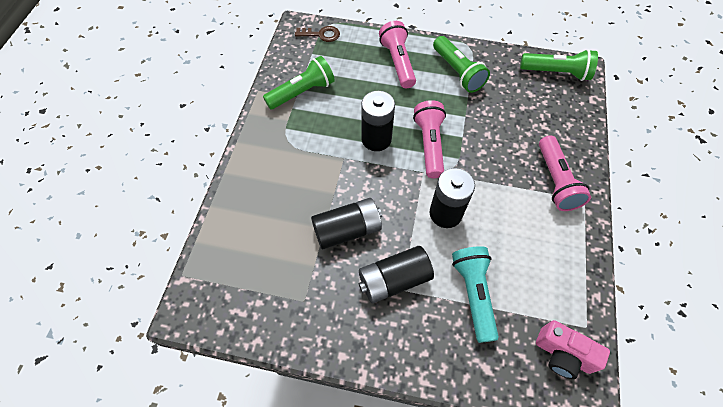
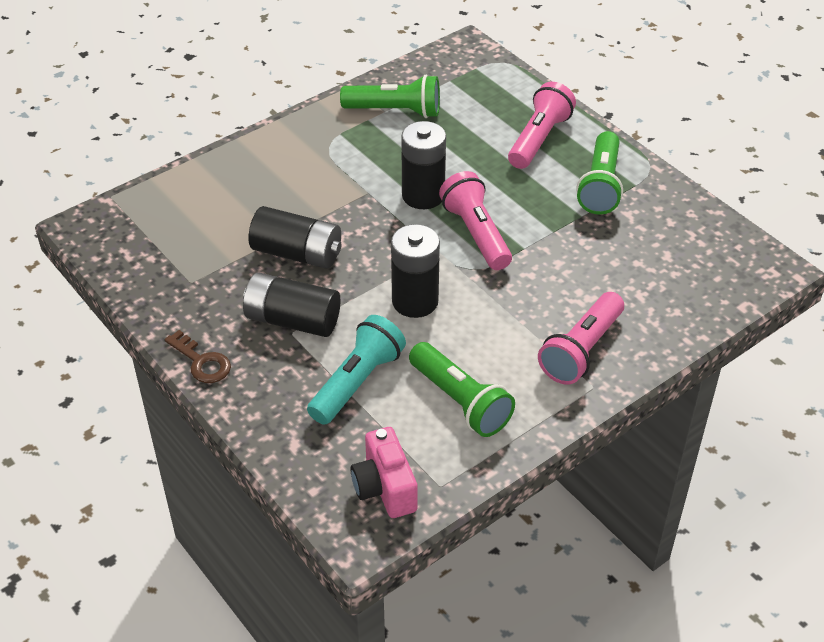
camera: 40 degrees right, 15 degrees down
brown key [295,26,340,42] -> brown key moved to [165,330,231,383]
pink flashlight [413,100,446,178] -> pink flashlight turned 60 degrees counterclockwise [439,171,512,270]
green flashlight [520,49,598,81] -> green flashlight moved to [409,342,515,437]

